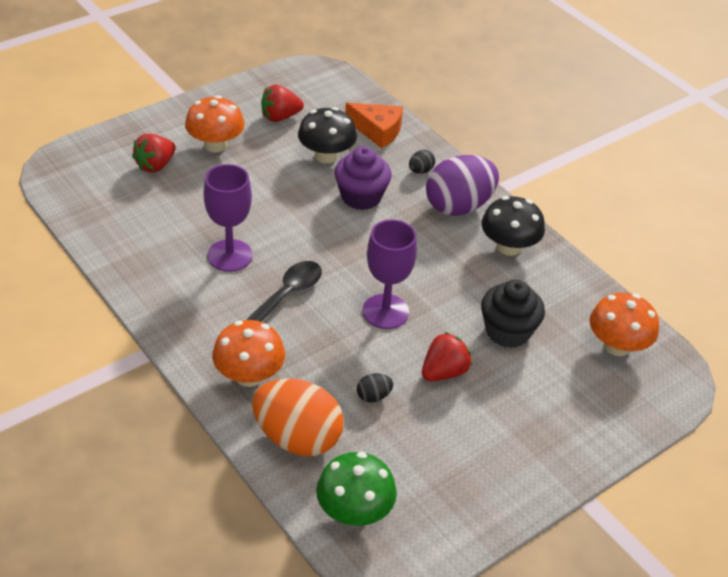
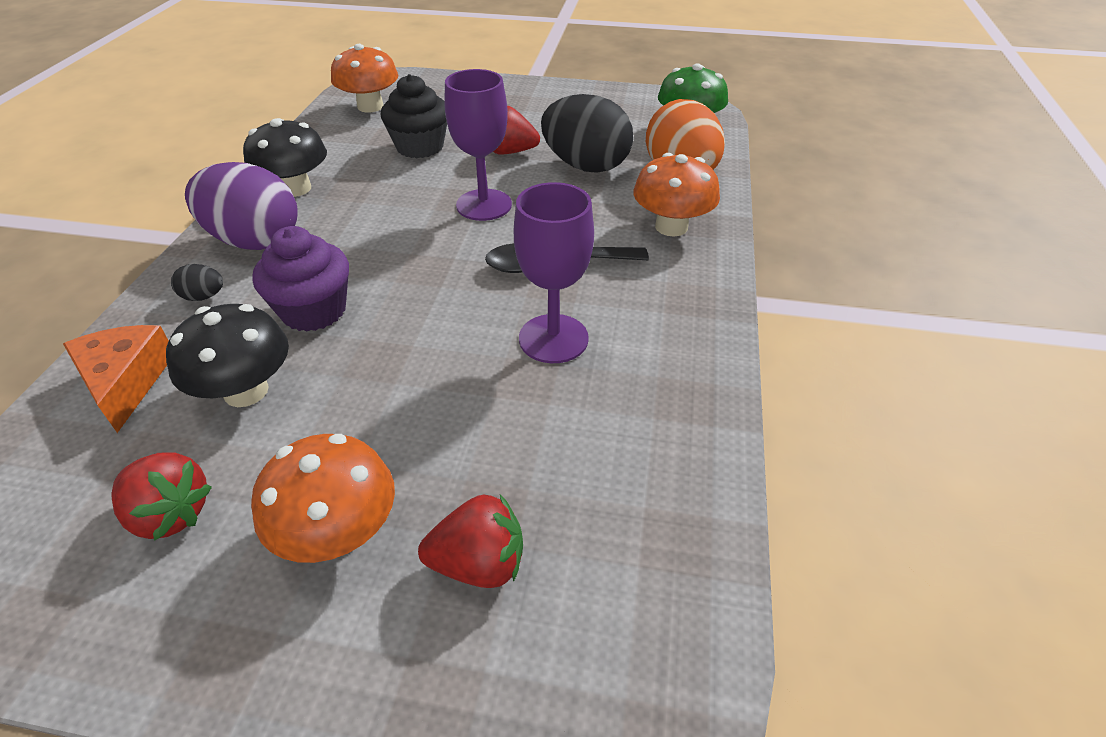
camera: 130 degrees left, 0 degrees up
black egg [357,373,393,403] -> black egg [541,94,633,173], size x2.43

